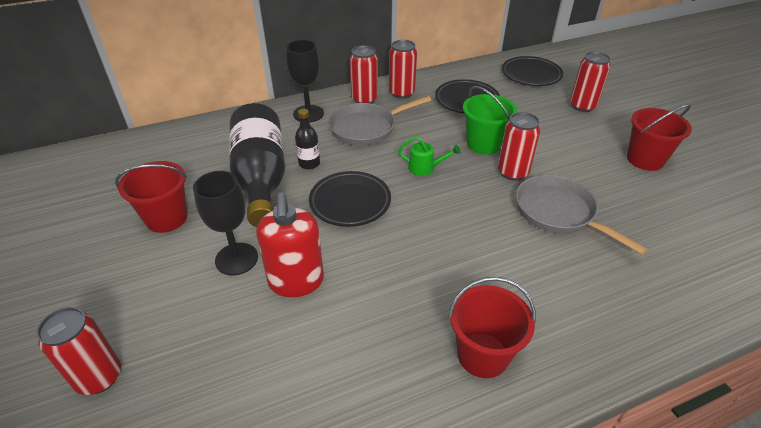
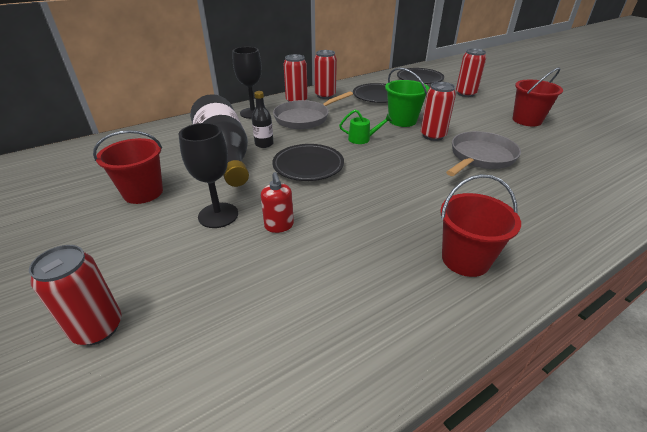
camera: 10 degrees left, 5 degrees down
red soap dispenser [256,192,324,297] -> red soap dispenser [261,172,294,233], size x0.57
grey pan [516,175,648,255] -> grey pan turned 90 degrees clockwise [446,131,521,176]

